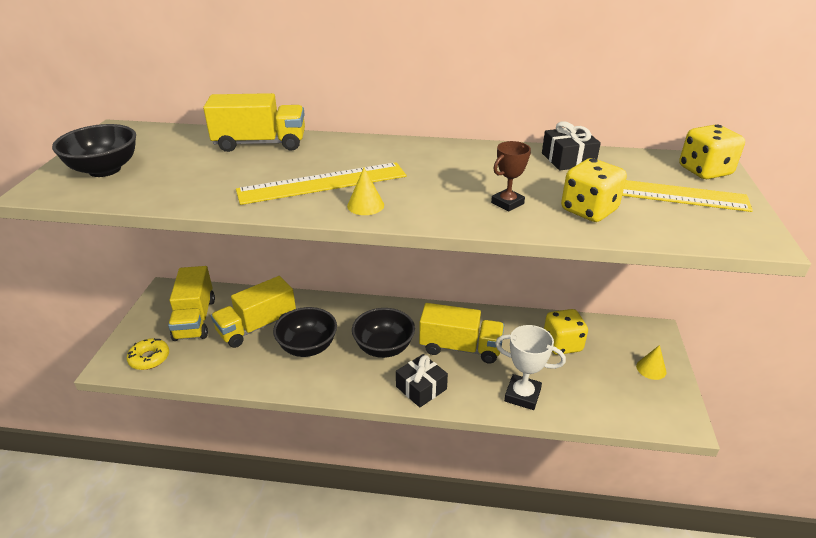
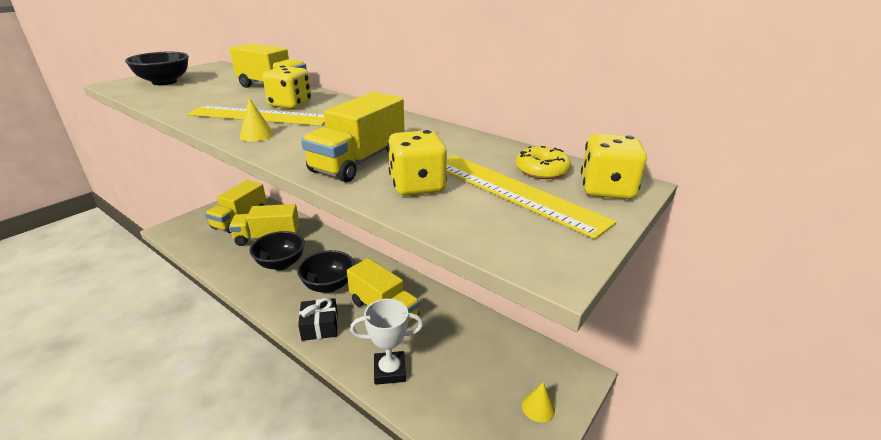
camera: 30 degrees right, 5 degrees down
yellow donut [127,338,169,370] -> yellow donut moved to [516,146,571,179]
brown trophy [491,141,531,212] -> yellow truck [301,92,405,182]
white trophy [495,325,566,410] -> white trophy turned 60 degrees counterclockwise [350,299,423,385]
black gift [542,121,601,170] -> none
yellow dice [544,309,588,355] -> yellow dice moved to [263,66,311,109]

